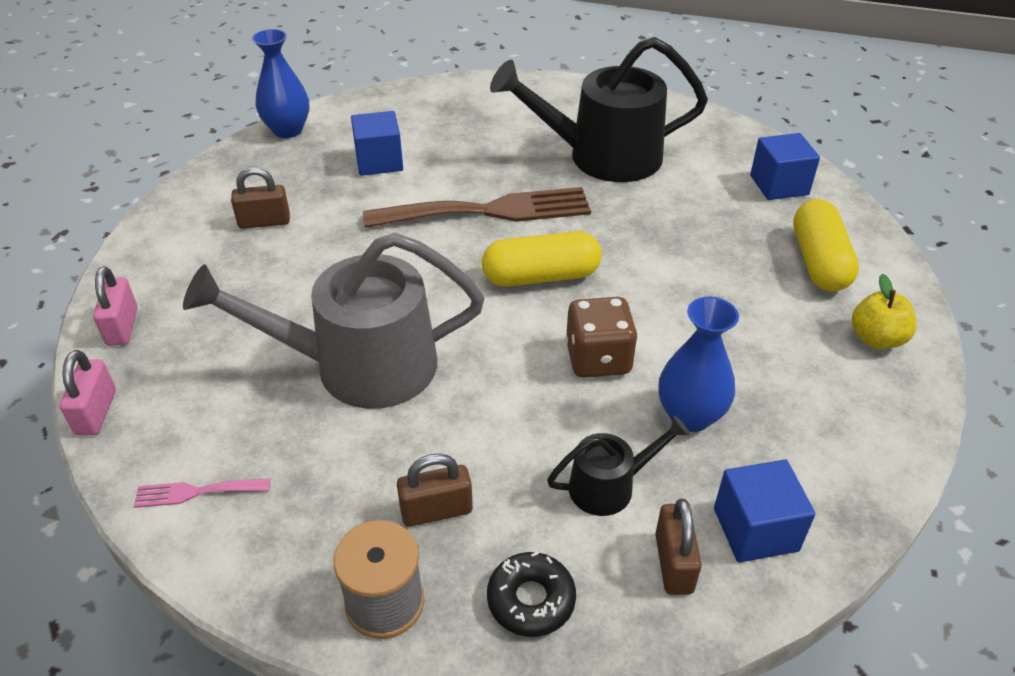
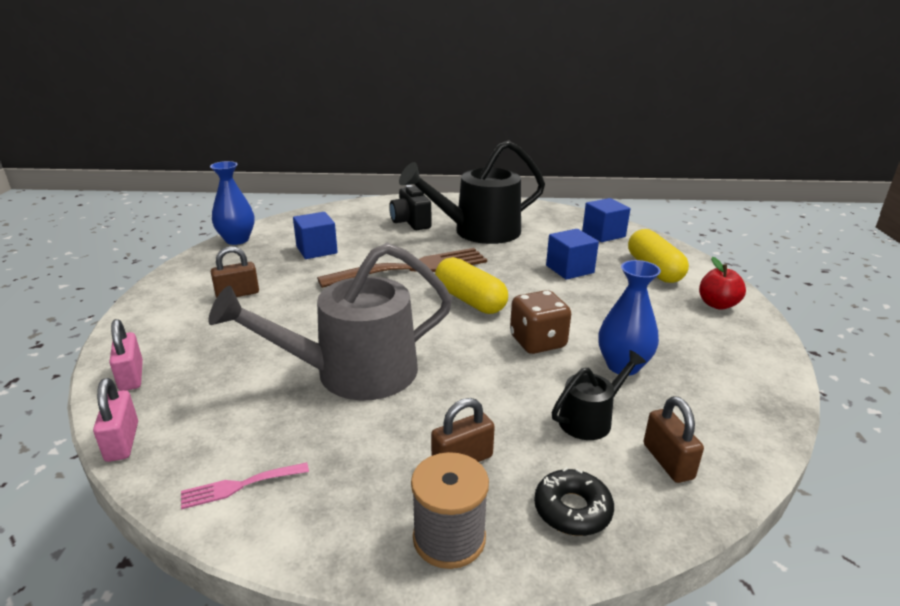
camera: 15 degrees left, 15 degrees down
yellow capsule [482,231,602,287] -> yellow capsule turned 75 degrees clockwise [435,257,508,314]
blue cube [714,460,815,563] -> blue cube moved to [546,229,599,280]
yellow apple [852,274,916,349] -> red apple [699,257,746,309]
none -> black camera [389,185,431,230]

